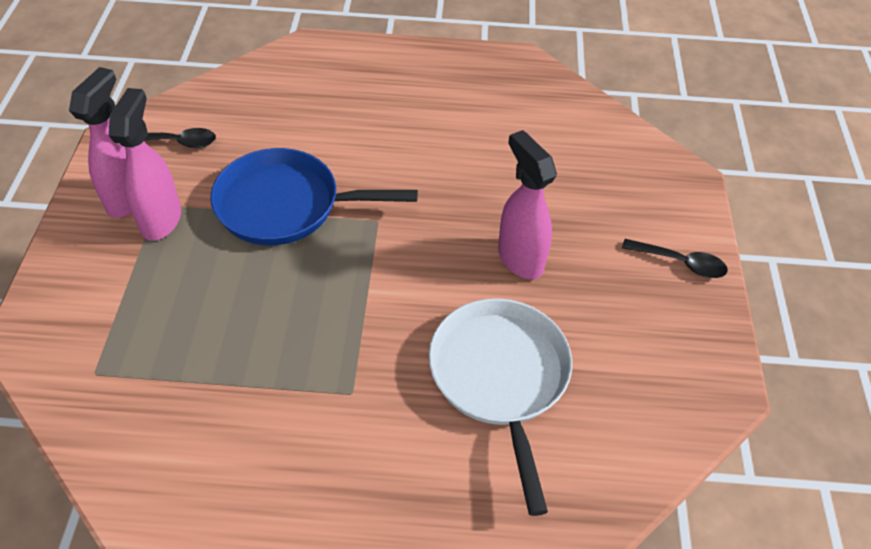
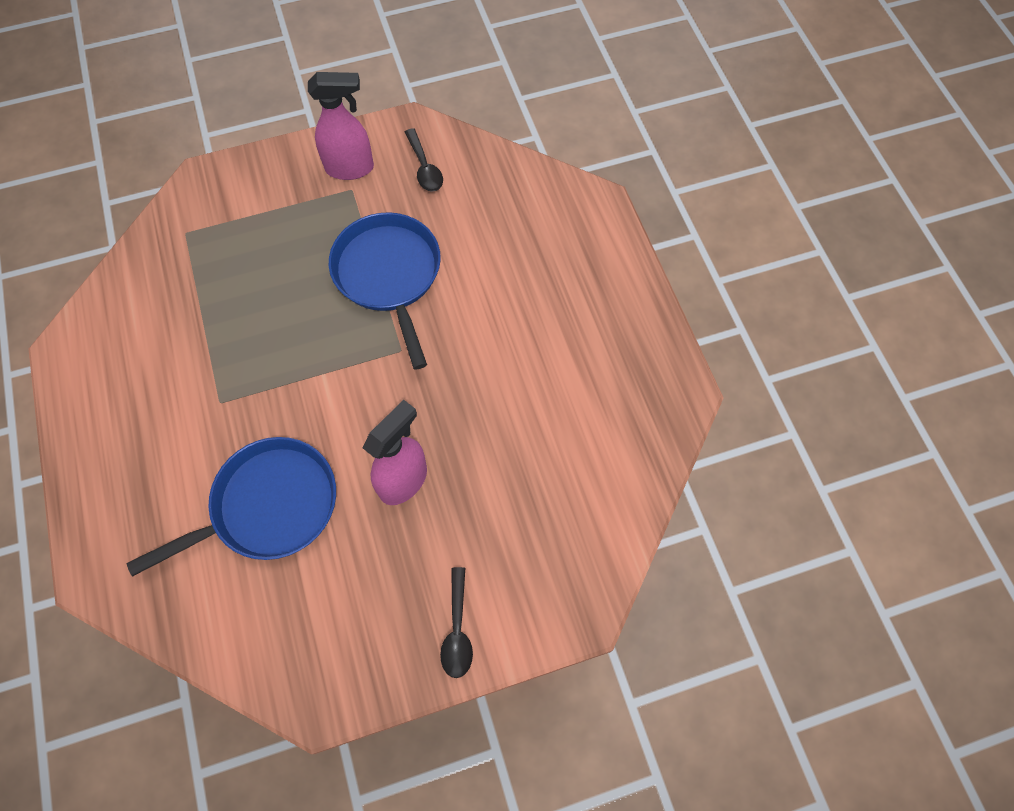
camera: 70 degrees right, 15 degrees up
pink spray bottle [109,88,181,241] -> none
white pan [429,298,572,516] -> blue pan [127,437,336,577]

